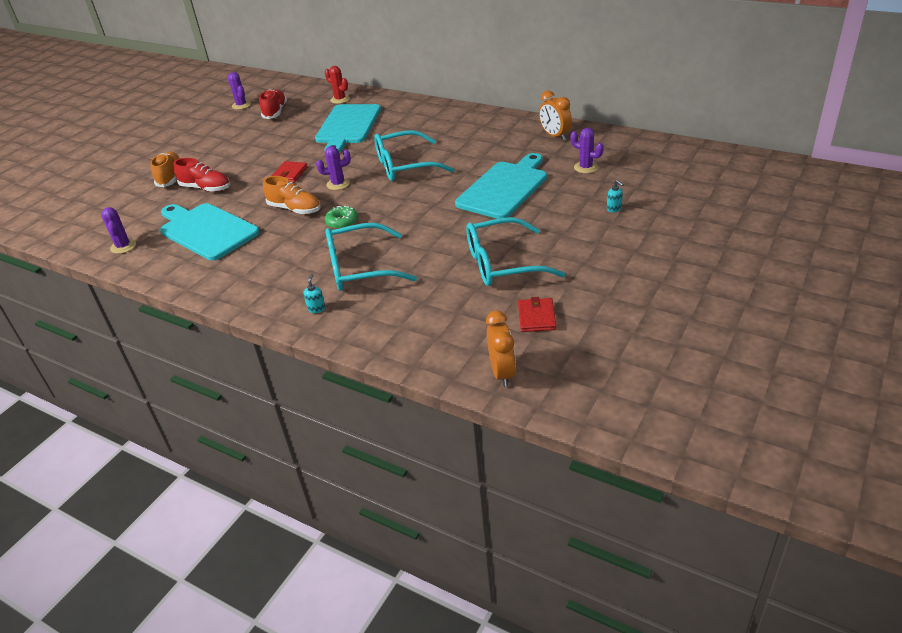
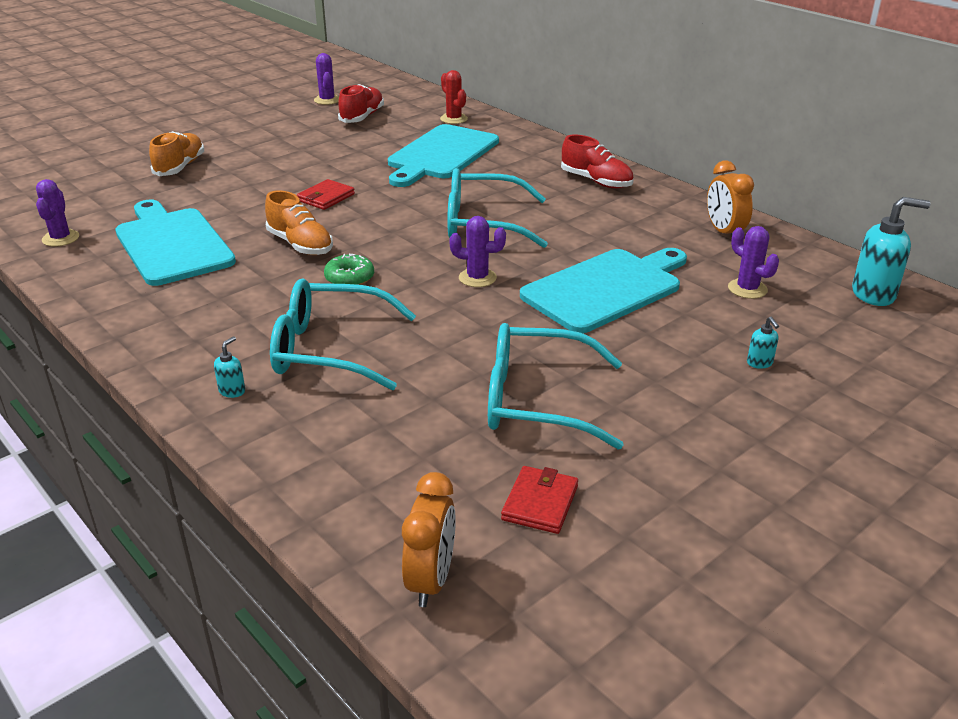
camera: 15 degrees right, 5 degrees down
red shoe [173,158,230,192] -> red shoe moved to [561,134,634,188]
purple cactus [316,146,351,190] -> purple cactus moved to [449,216,506,287]
none -> turquoise soap dispenser [852,197,931,306]

